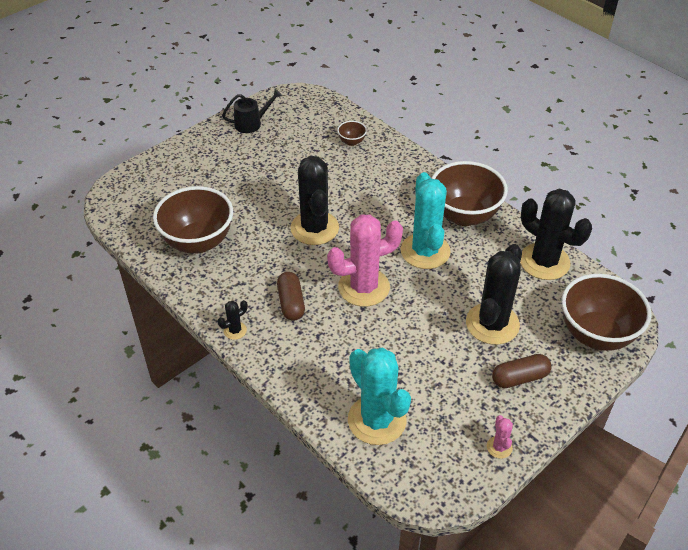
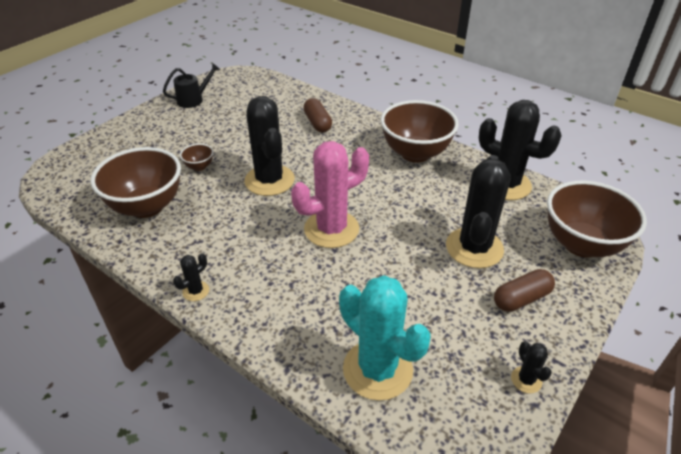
camera: 10 degrees left, 5 degrees down
brown capsule [277,272,305,321] -> brown capsule moved to [303,98,332,132]
brown bowl [337,121,367,146] -> brown bowl moved to [180,144,213,171]
turquoise cactus [401,172,451,269] -> none
pink cactus [487,415,513,459] -> black cactus [511,341,552,393]

